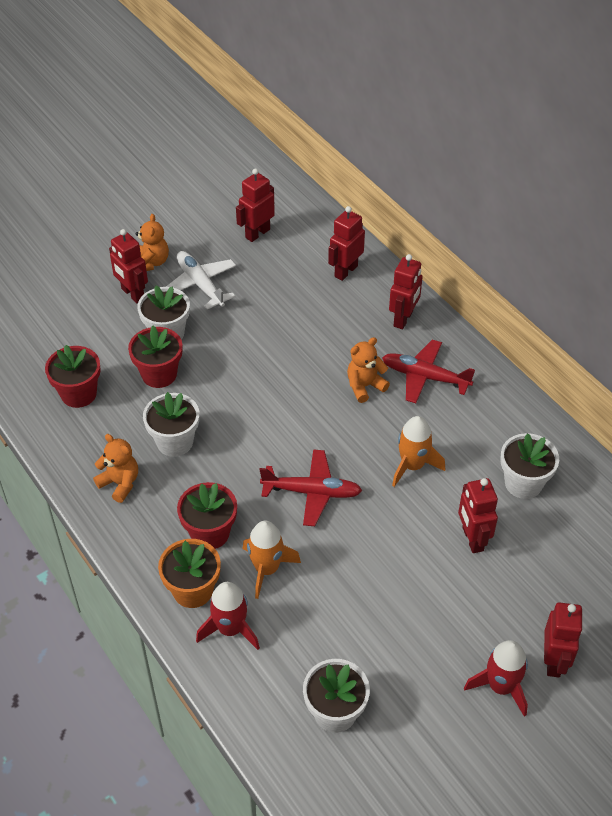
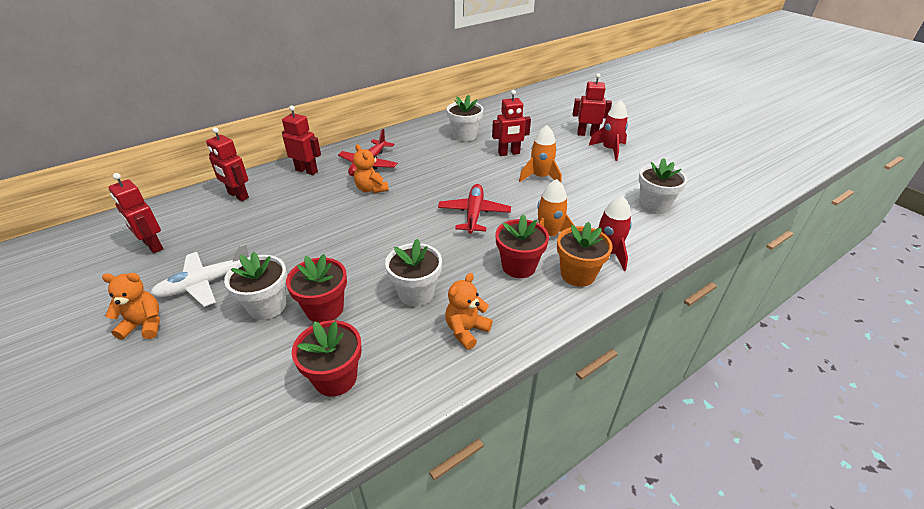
camera: 90 degrees left, 10 degrees down
red robot [109,229,148,303] -> none
orange rocket [392,416,445,487] -> orange rocket moved to [519,125,562,183]

